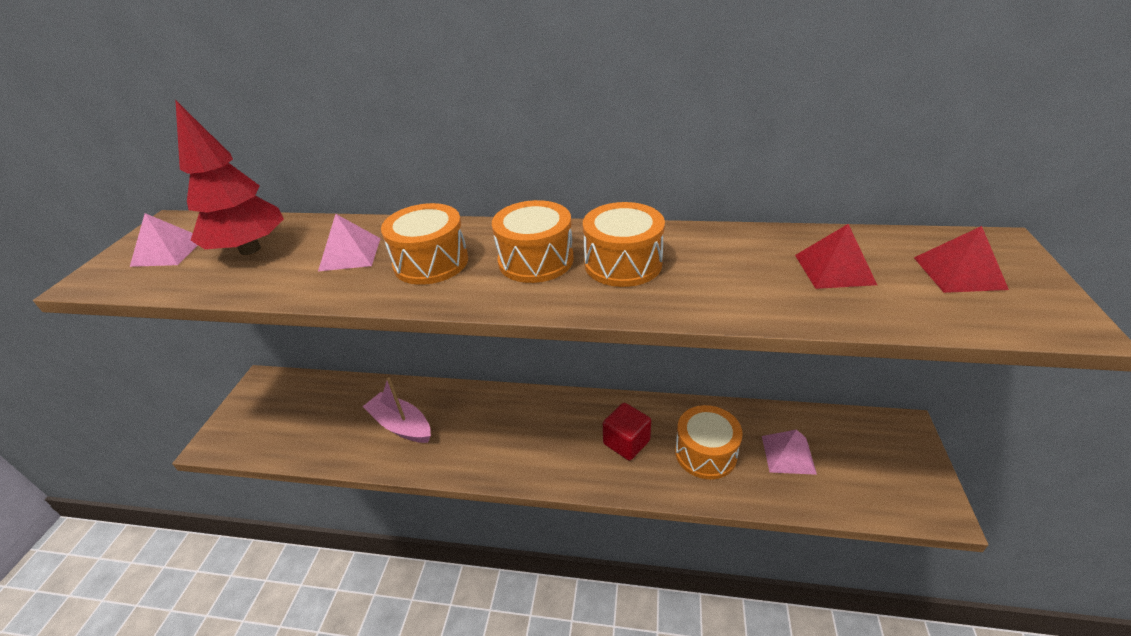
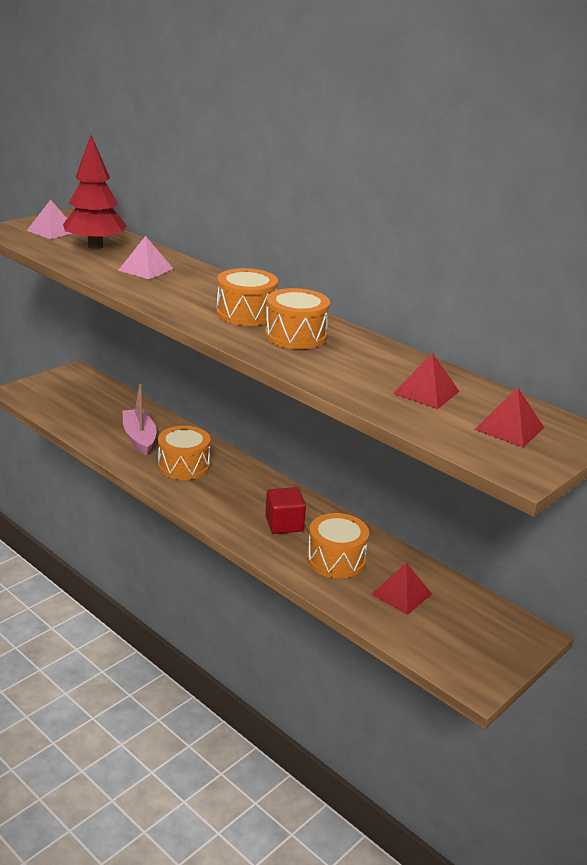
camera: 30 degrees right, 10 degrees down
orange drum [381,203,468,285] -> orange drum moved to [158,426,210,480]
pink pyramid [762,430,817,475] -> red pyramid [371,563,432,615]

